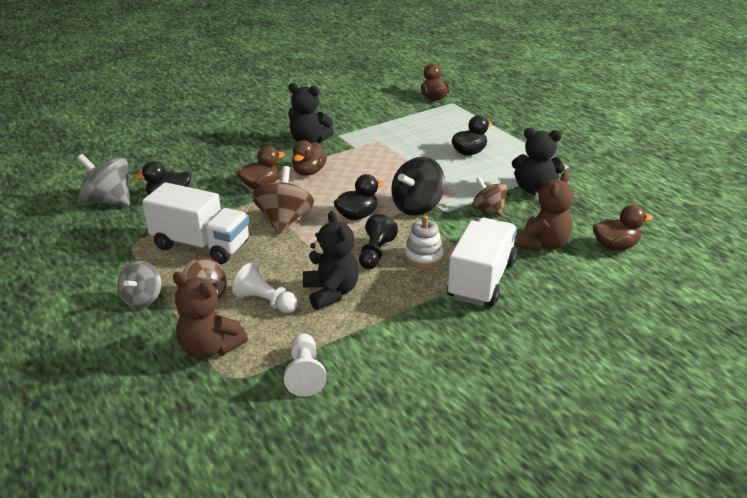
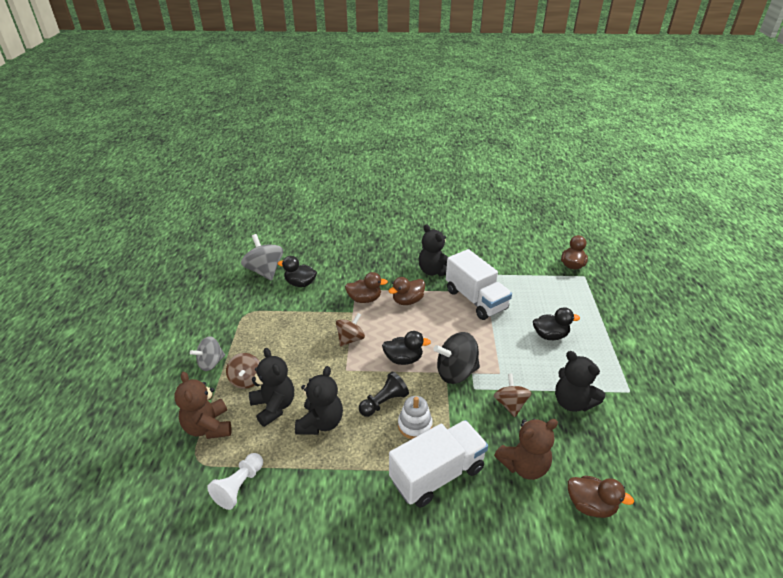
camera: 35 degrees right, 5 degrees up
white truck [142,182,249,264] -> white truck moved to [446,249,512,320]
white pawn [232,263,298,313] -> black teddy bear [249,348,294,427]
brown spinning top [252,166,314,234] -> brown spinning top [336,313,365,347], size x0.66

